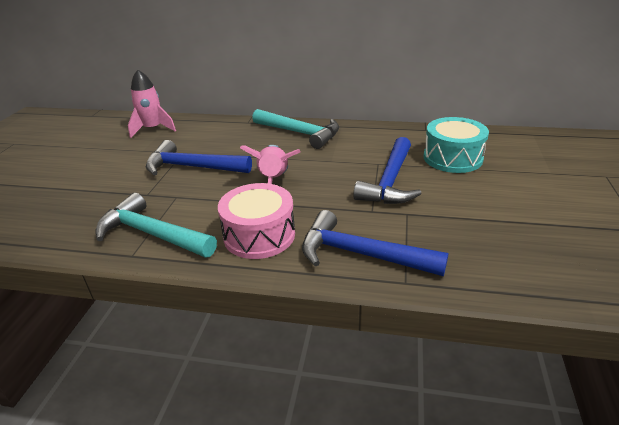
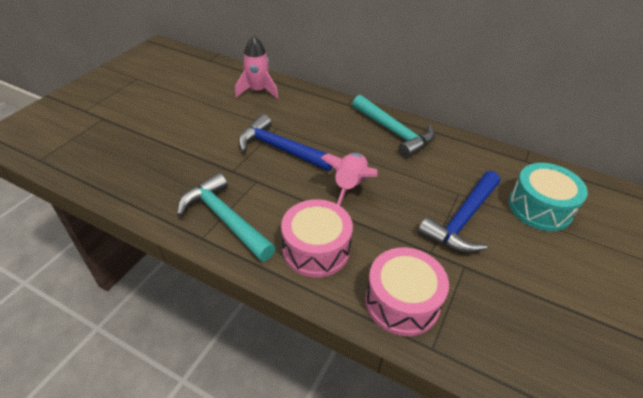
camera: 15 degrees right, 10 degrees up
blue hammer [302,210,449,276] -> pink drum [365,247,449,336]

